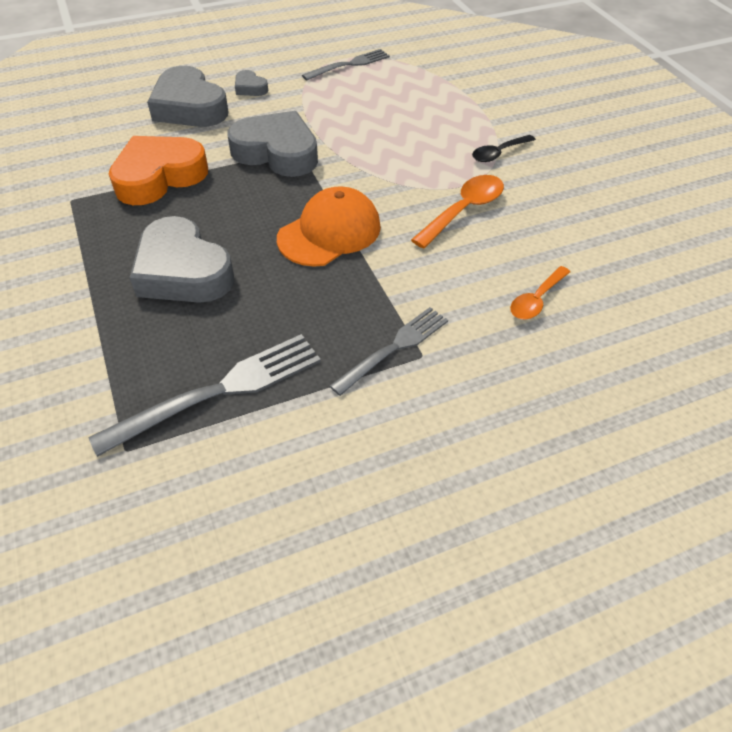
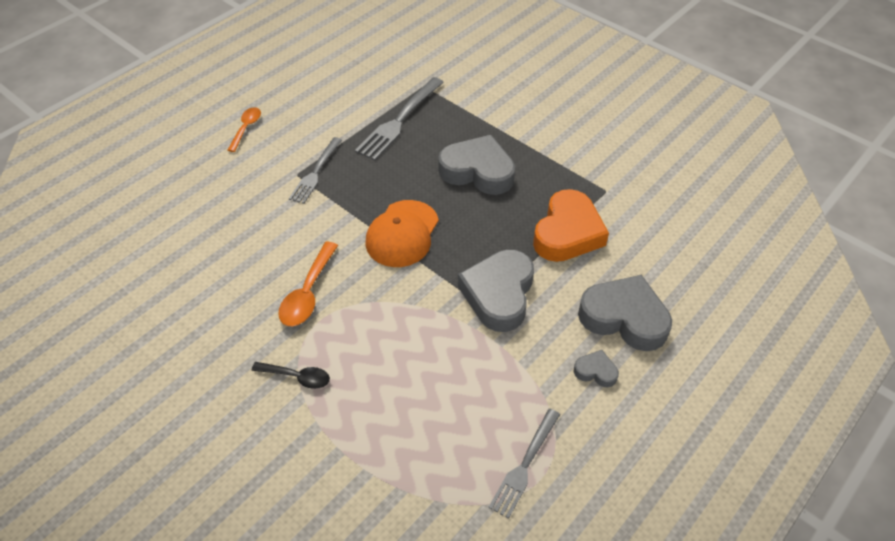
camera: 155 degrees right, 0 degrees up
grey heart [227,111,318,177] -> grey heart turned 105 degrees clockwise [458,250,534,332]
black spoon [472,135,536,162] -> black spoon turned 75 degrees clockwise [252,362,330,389]
orange spoon [510,266,570,319] -> orange spoon moved to [228,107,261,152]

